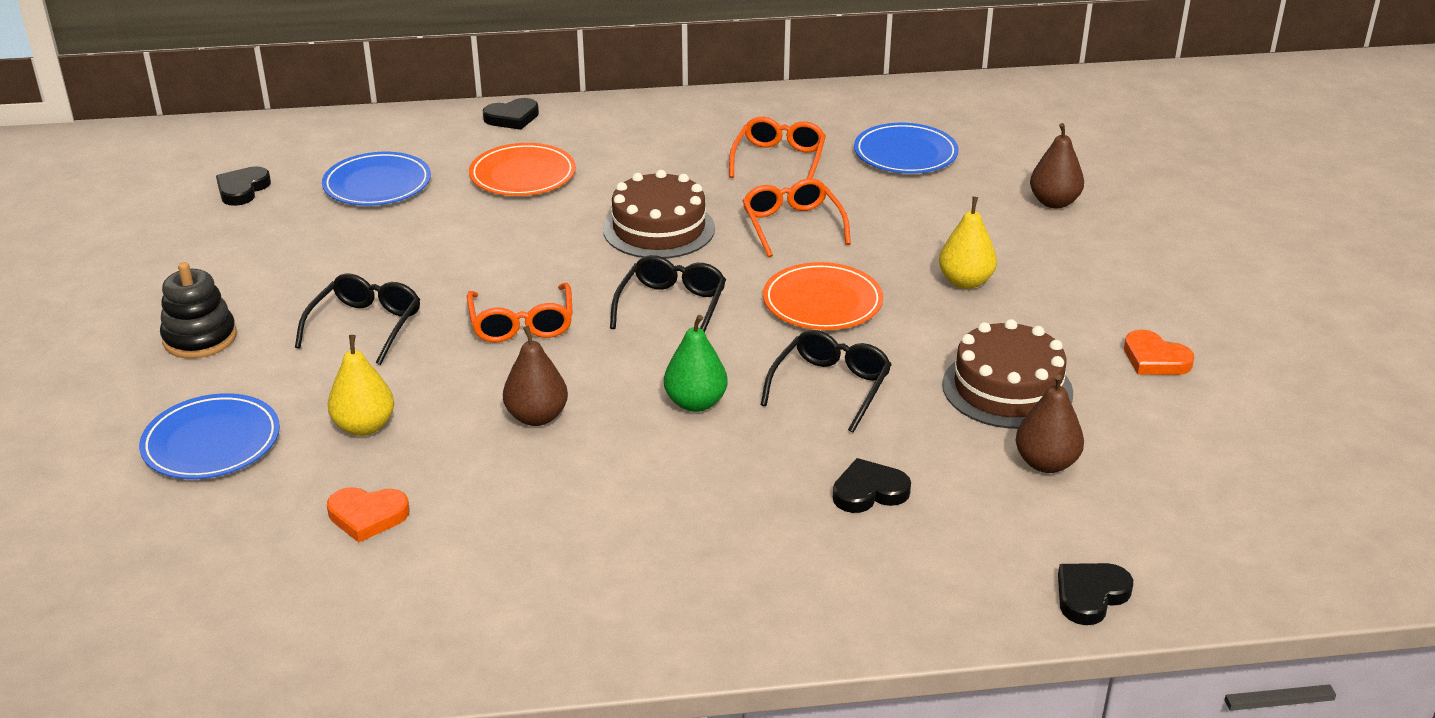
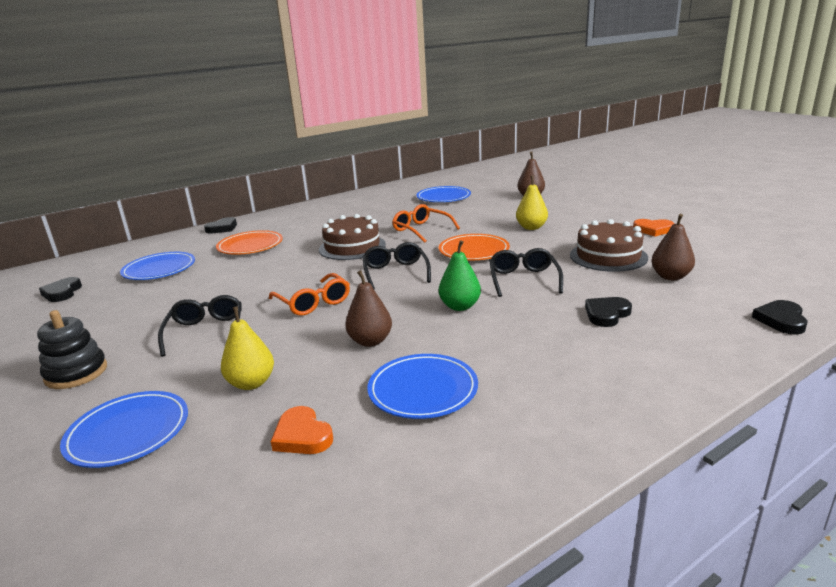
camera: 25 degrees left, 10 degrees down
orange heart [327,487,409,543] -> orange heart turned 75 degrees clockwise [271,406,333,454]
orange glasses [729,117,826,179] -> none
none -> blue plate [367,354,478,419]

